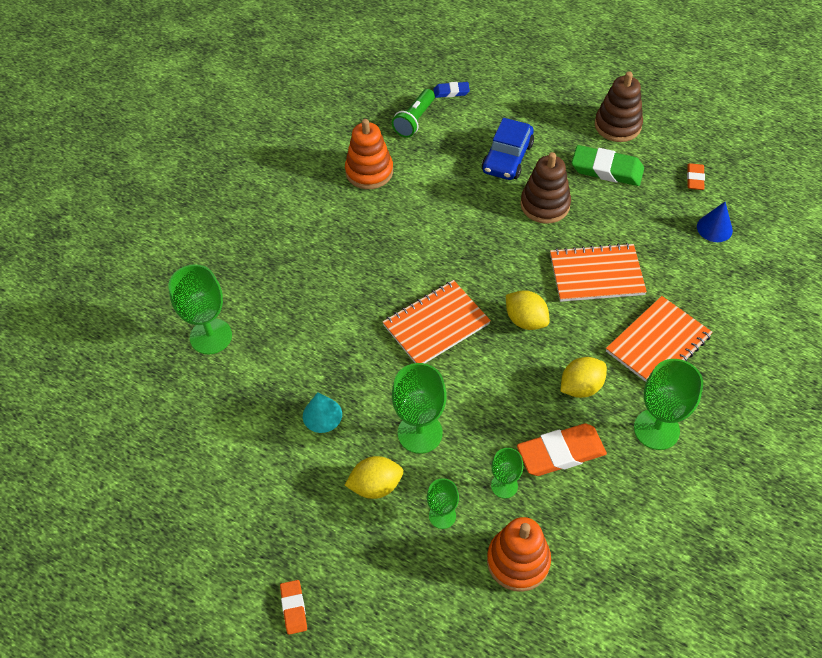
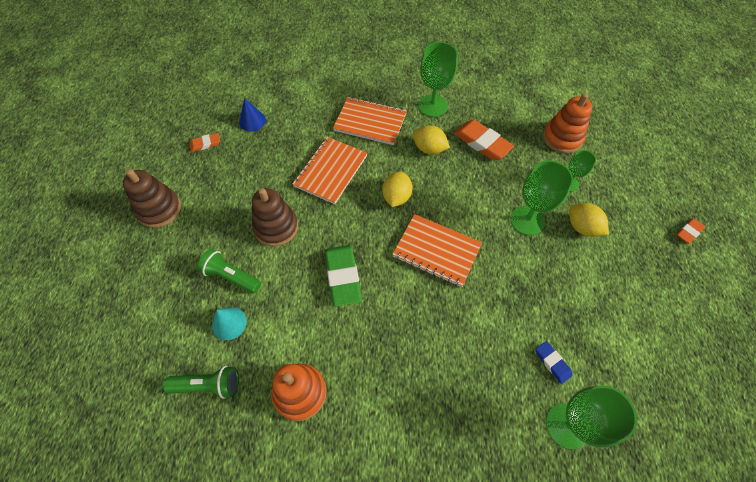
camera: 120 degrees left, 5 degrees up
turquoise cone [303,392,342,433] -> turquoise cone moved to [212,307,247,340]
blue eraser [434,82,470,98] -> blue eraser moved to [536,341,572,384]
blue car [482,118,534,180] -> green flashlight [197,249,261,294]
green goblet [491,448,523,498] -> none
orange notebook [550,243,647,302] -> orange notebook turned 60 degrees clockwise [292,137,367,204]
green eraser [572,145,644,186] -> green eraser moved to [325,245,362,307]

